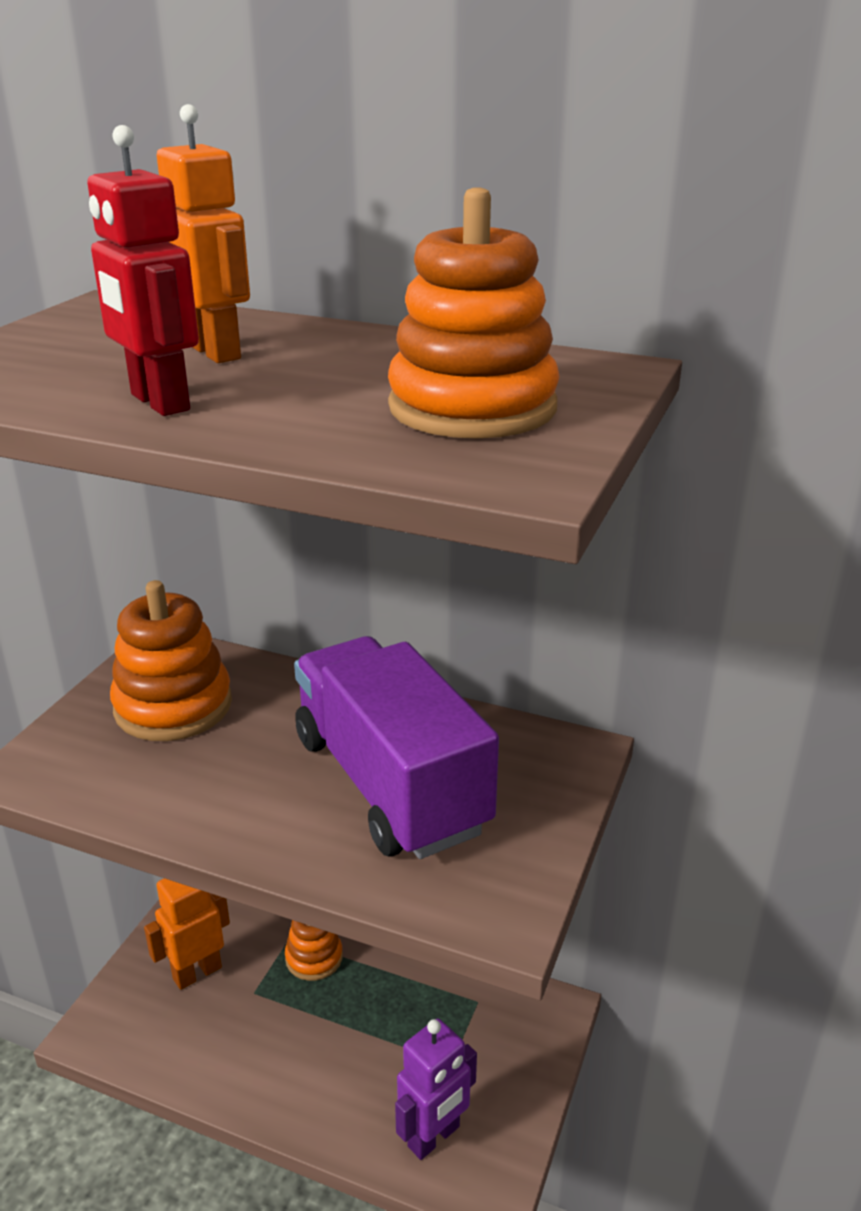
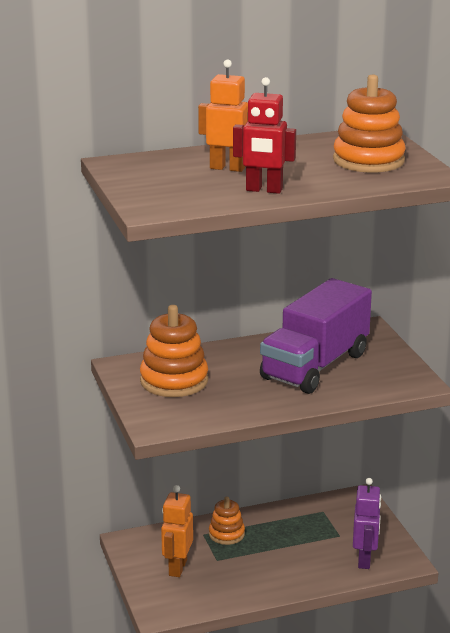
camera: 40 degrees left, 5 degrees down
purple truck [294,636,499,859] -> purple truck turned 75 degrees counterclockwise [260,278,372,394]

